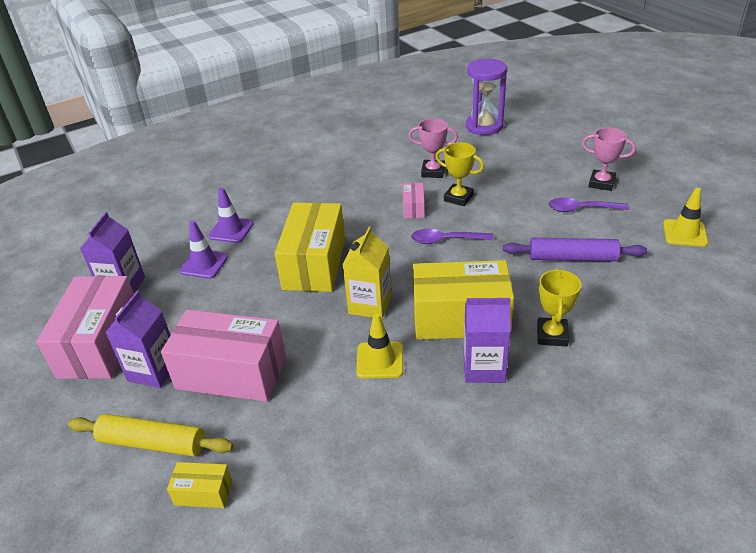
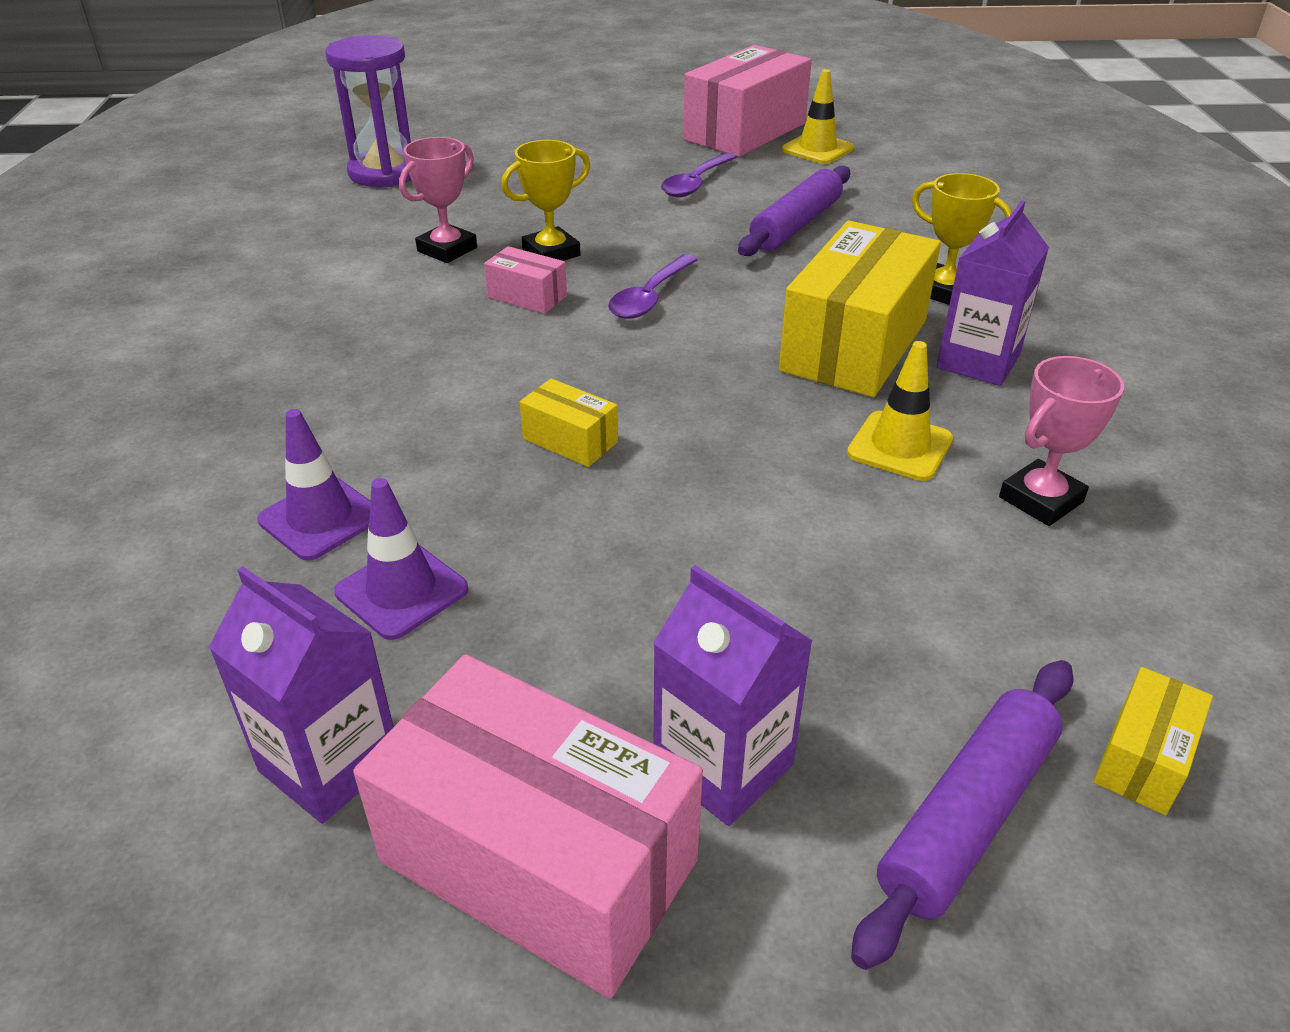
camera: 65 degrees left, 0 degrees up
yellow rolling pin [68,414,233,457] -> purple rolling pin [851,660,1073,970]
pink box [161,310,286,402] -> pink box moved to [683,45,812,157]
yellow box [275,202,345,292] -> yellow box [520,378,618,467], size x0.45
yellow carton [342,227,391,319] -> none
pink trophy [582,127,636,191] -> pink trophy moved to [999,356,1124,526]

